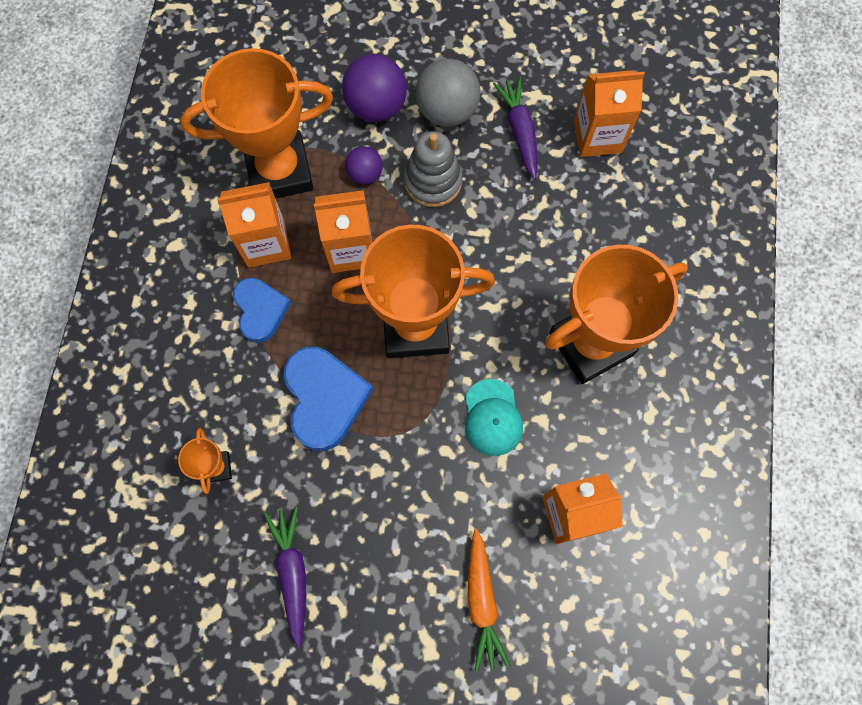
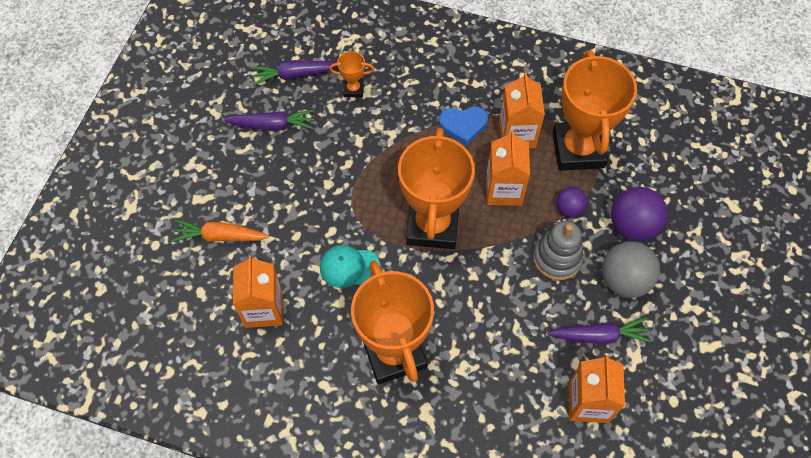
camera: 100 degrees right, 10 degrees down
blue heart [283,347,373,451] -> none
none -> purple carrot [251,60,338,86]

